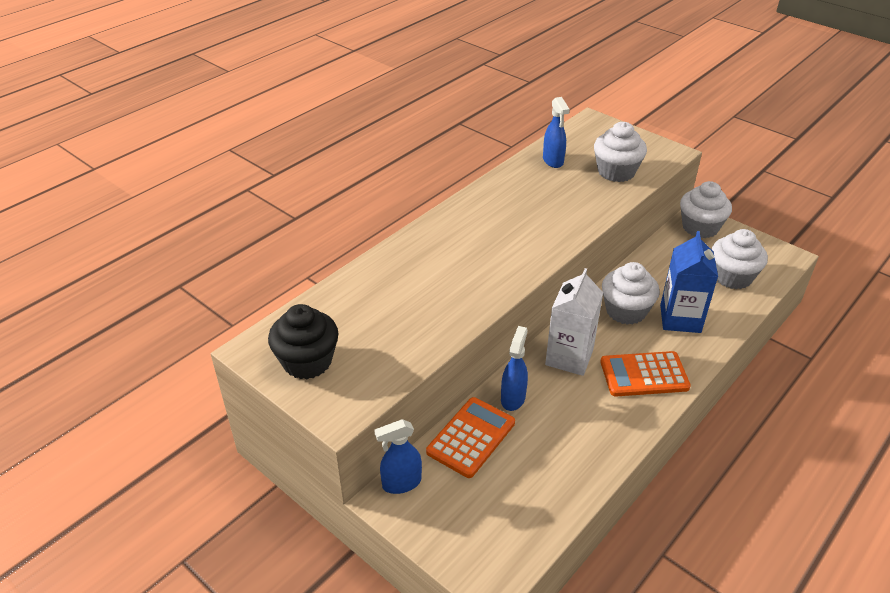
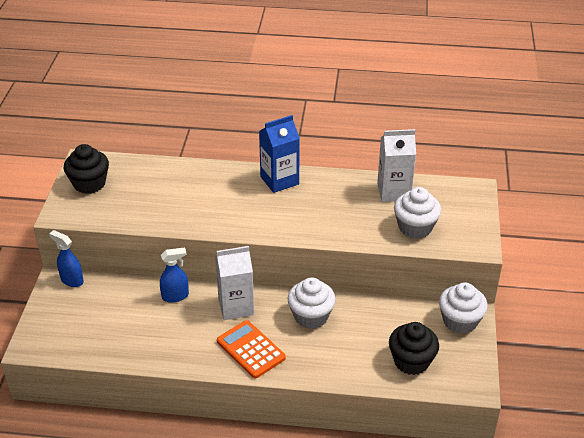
camera: 55 degrees right, 0 degrees up
orange calculator [426,397,515,478] -> none
blue spray bottle [543,97,570,168] -> white carton [377,129,416,202]
blue carton [660,231,718,333] -> blue carton moved to [259,115,300,193]
white cupcake [712,229,768,289] -> black cupcake [389,322,439,375]

